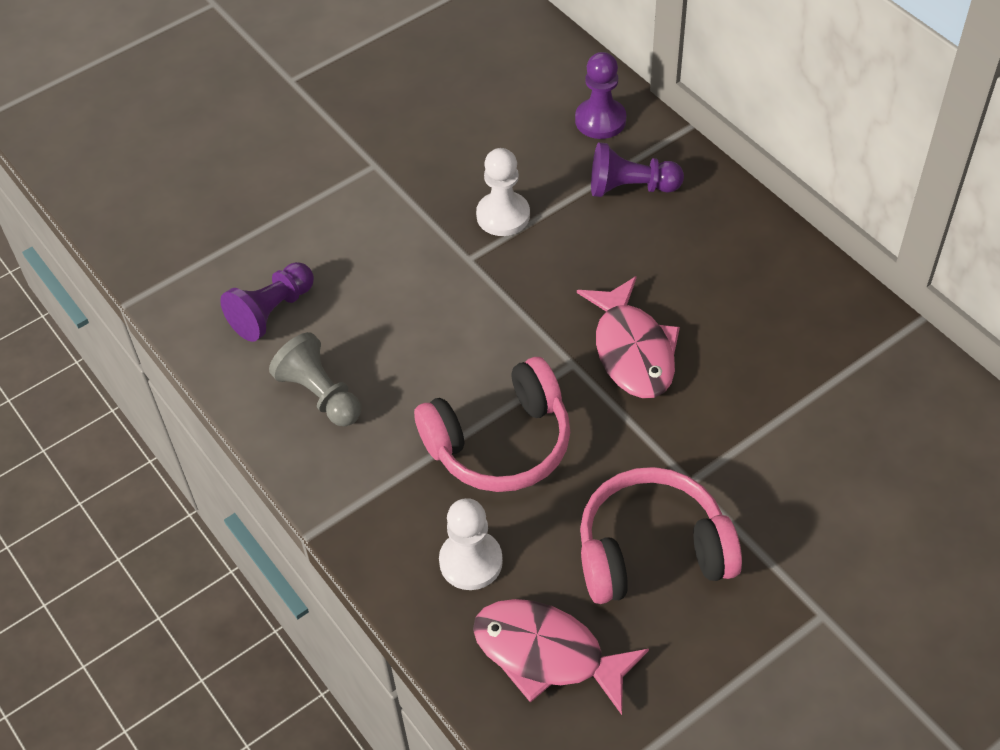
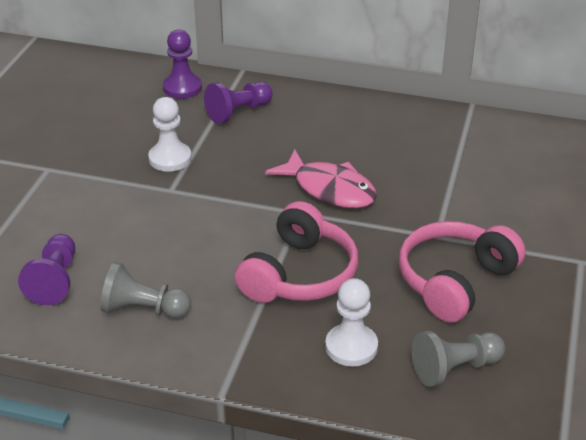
camera: 40 degrees left, 15 degrees down
pink fish [473,599,649,715] -> grey pawn [412,331,505,387]

